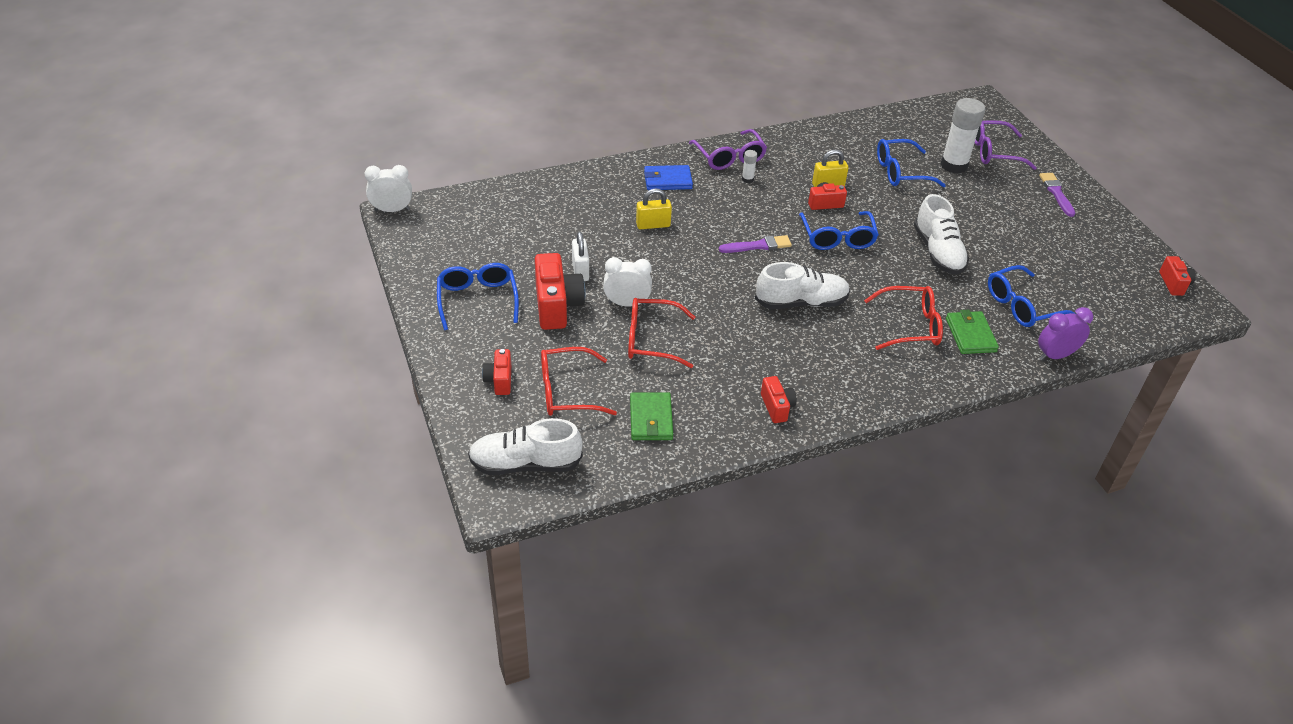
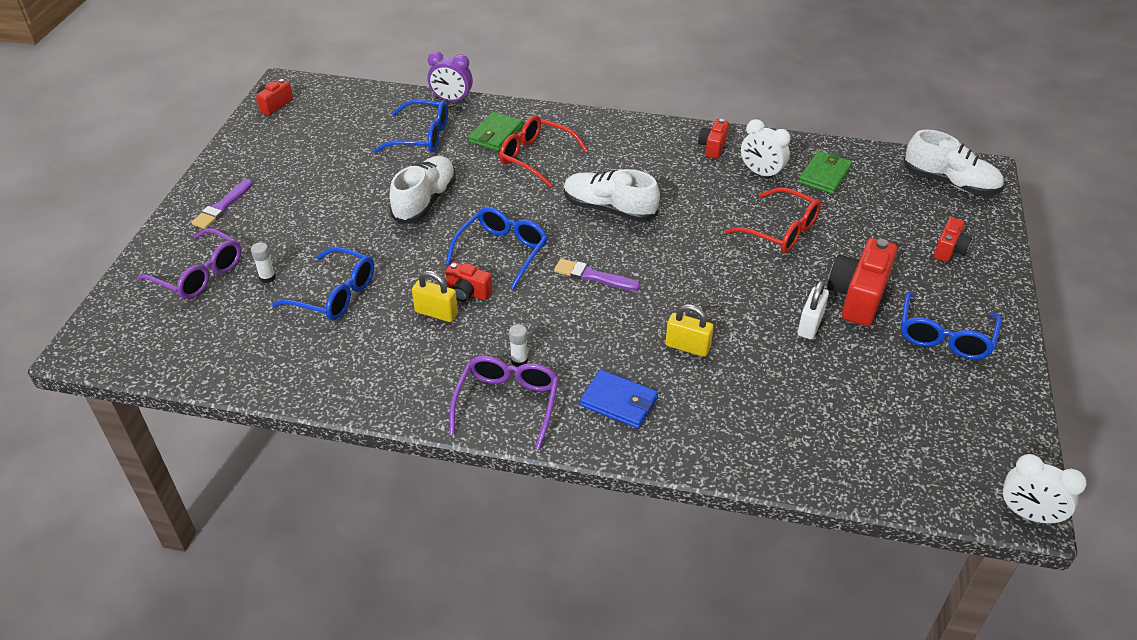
camera: 145 degrees left, 0 degrees up
red glasses [541,347,617,416] -> none
white clock [603,257,652,307] -> white clock moved to [741,119,790,180]
white glue stick [940,98,985,174] -> white glue stick [251,242,276,283], size x0.44

